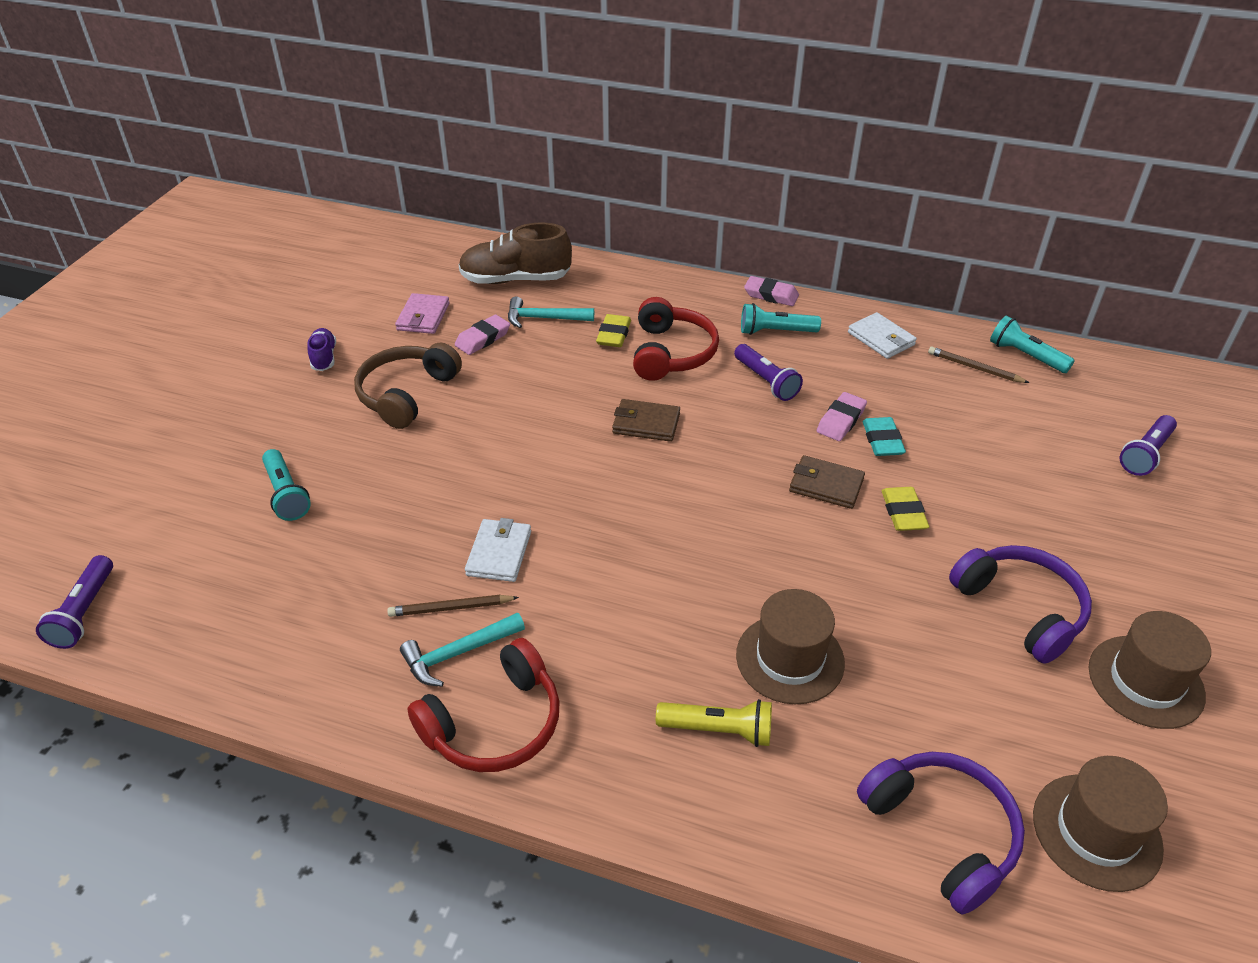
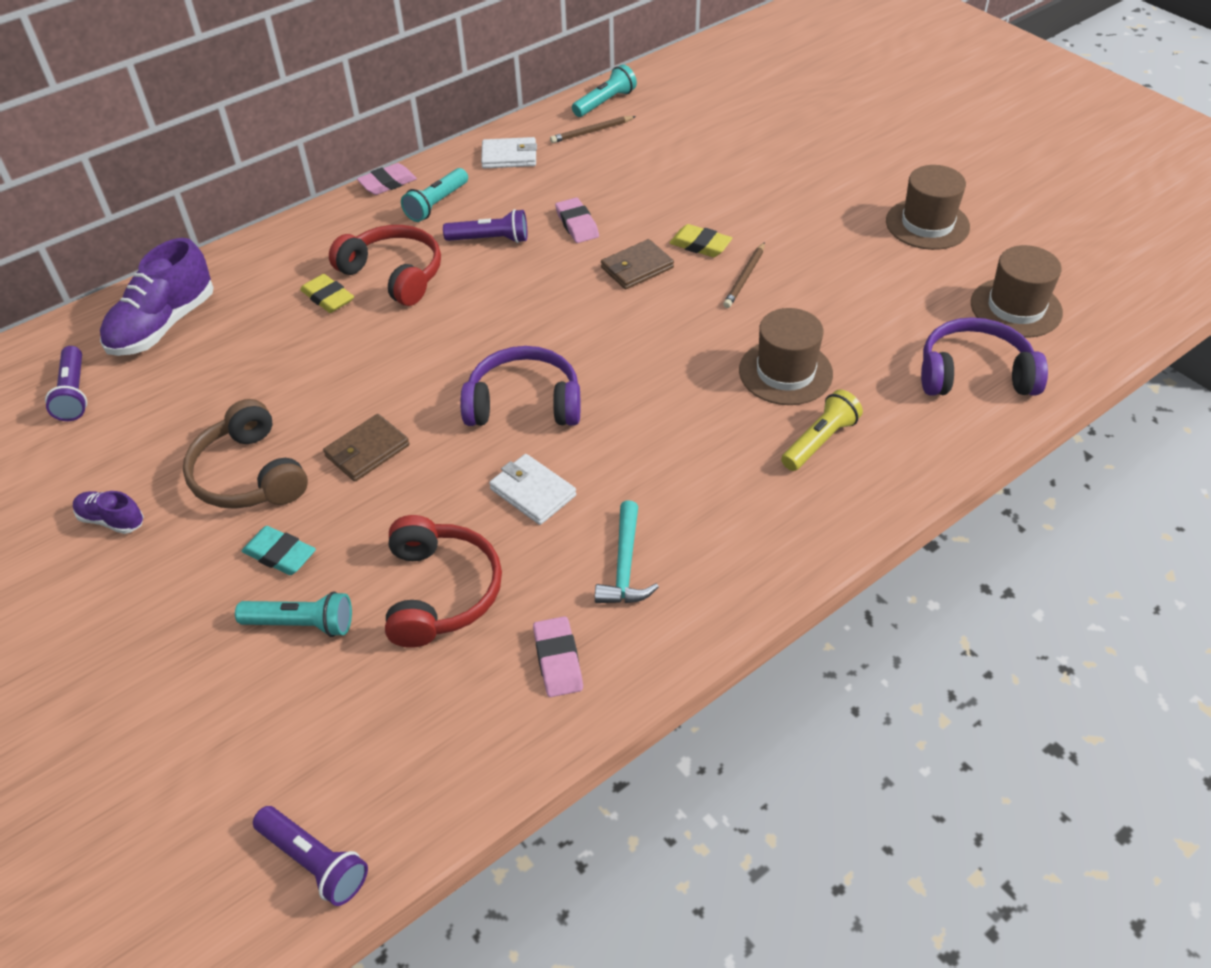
camera: 55 degrees left, 5 degrees up
brown pencil [387,595,519,617] -> brown pencil moved to [723,242,765,308]
pink wallet [395,293,450,334] -> none
red headphones [408,638,559,772] -> red headphones moved to [385,515,502,648]
pink eraser [455,314,510,355] -> pink eraser moved to [533,616,583,697]
brown shoe [458,223,572,284] -> purple shoe [100,238,214,356]
turquoise hammer [508,296,594,328] -> none
brown wallet [612,399,680,442] -> brown wallet moved to [323,414,410,482]
turquoise eraser [863,417,906,456] -> turquoise eraser moved to [242,526,316,575]
purple headphones [949,545,1092,664] -> purple headphones moved to [460,346,580,426]
turquoise flashlight [990,316,1075,373] -> turquoise flashlight turned 150 degrees clockwise [572,64,637,117]
purple flashlight [1120,415,1177,476] -> purple flashlight moved to [45,346,87,421]

